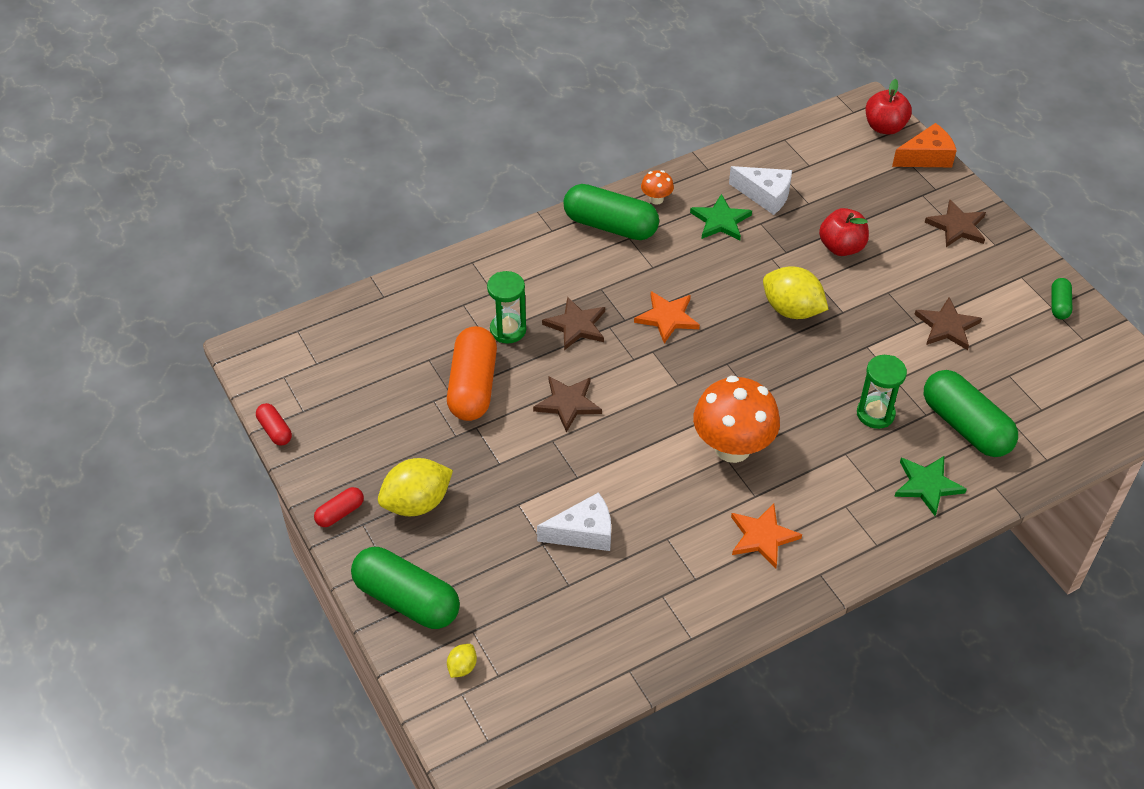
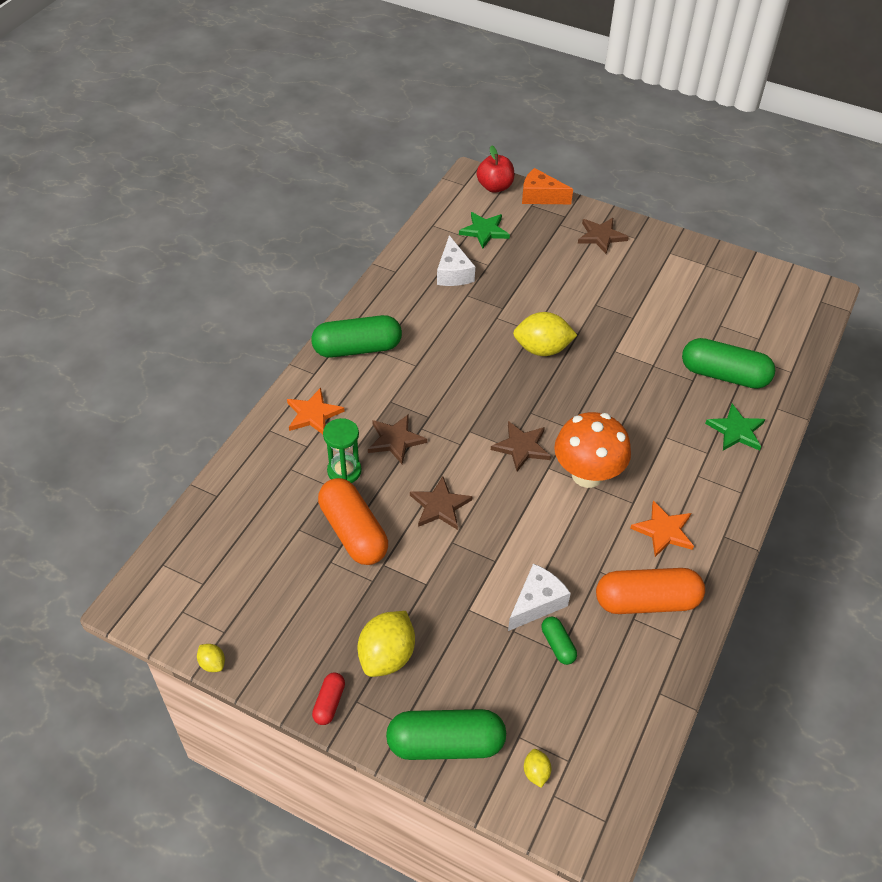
camera: 35 degrees left, 0 degrees up
red capsule [256,403,292,446] -> yellow lemon [197,644,225,672]
orange star [634,291,700,344] -> orange star moved to [287,388,345,434]
orange mushroom [641,170,674,204] -> none
green star [690,194,752,240] -> green star moved to [459,212,510,249]
white cheese [729,166,792,215] -> white cheese turned 90 degrees clockwise [437,235,475,286]
red apple [819,208,869,256] -> none
green hourglass [857,355,907,429] -> none
orange cheese [892,123,957,167] -> orange cheese turned 105 degrees counterclockwise [522,168,573,204]
brown star [914,297,982,350] -> brown star moved to [491,421,551,472]
green capsule [1051,278,1072,319] -> green capsule moved to [542,616,577,665]
none -> orange capsule [596,568,705,614]

